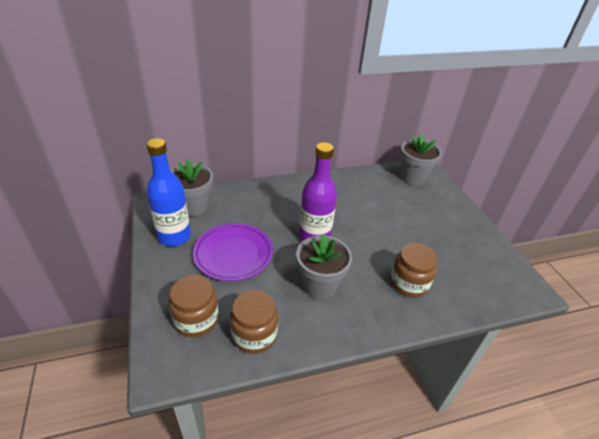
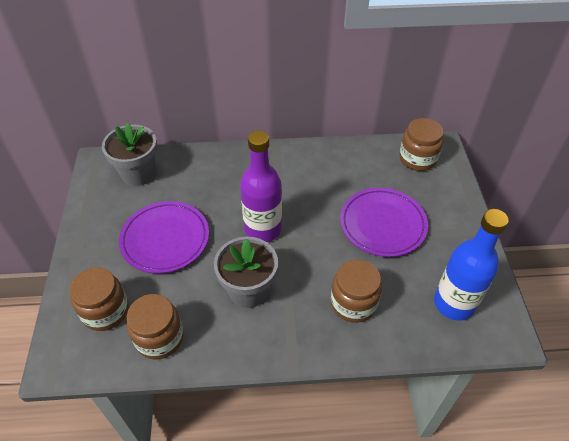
camera: 15 degrees right, 10 degrees up
blue bottle [146,138,191,246] -> blue bottle moved to [434,209,509,321]
grey flower pot [400,134,442,185] -> brown jar [399,118,444,171]
none -> purple plate [340,188,428,257]

